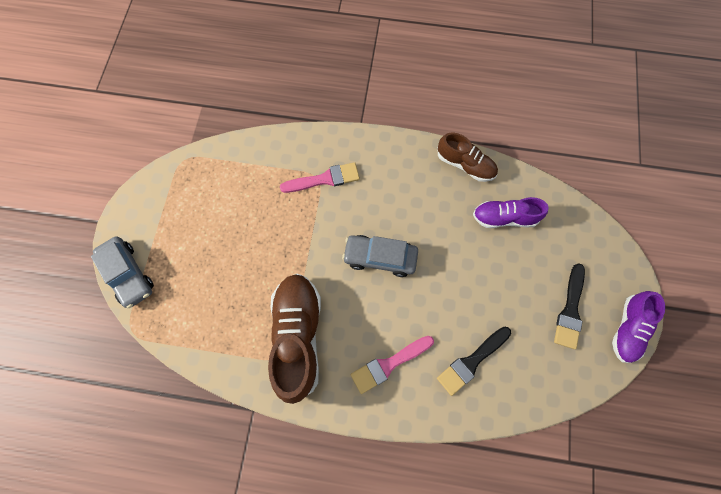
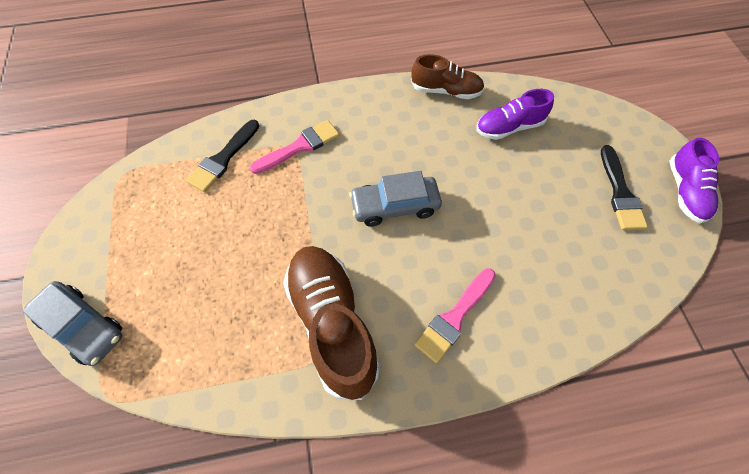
camera: 20 degrees left, 10 degrees down
black brush [437,327,511,396] -> black brush moved to [186,120,259,192]

